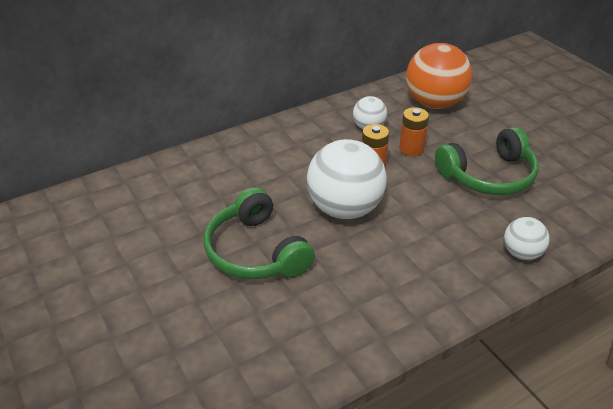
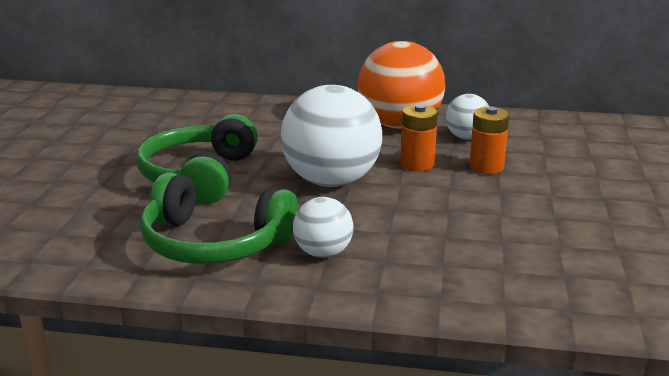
camera: 40 degrees right, 15 degrees down
orange ball [406,43,472,109] -> orange ball moved to [358,41,445,129]
green headphones [435,127,539,195] -> green headphones moved to [140,172,298,264]
white ball [504,217,550,260] -> white ball moved to [293,197,354,258]

